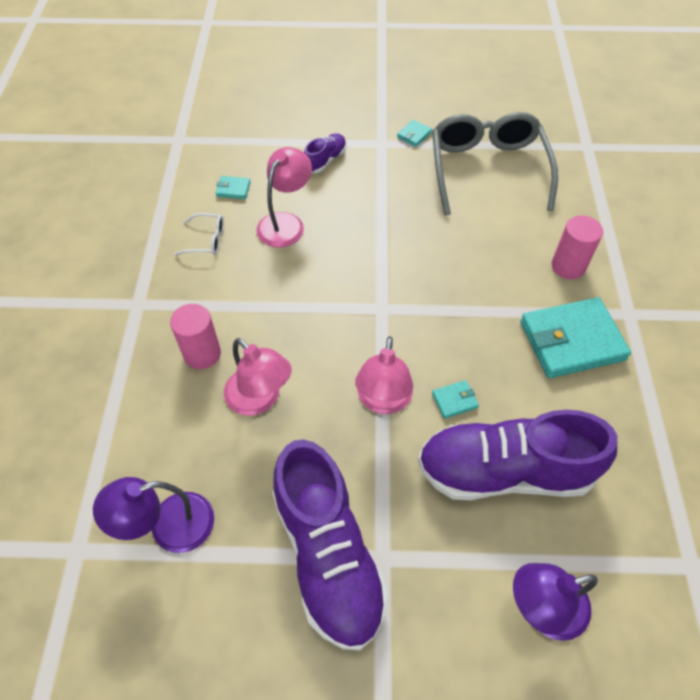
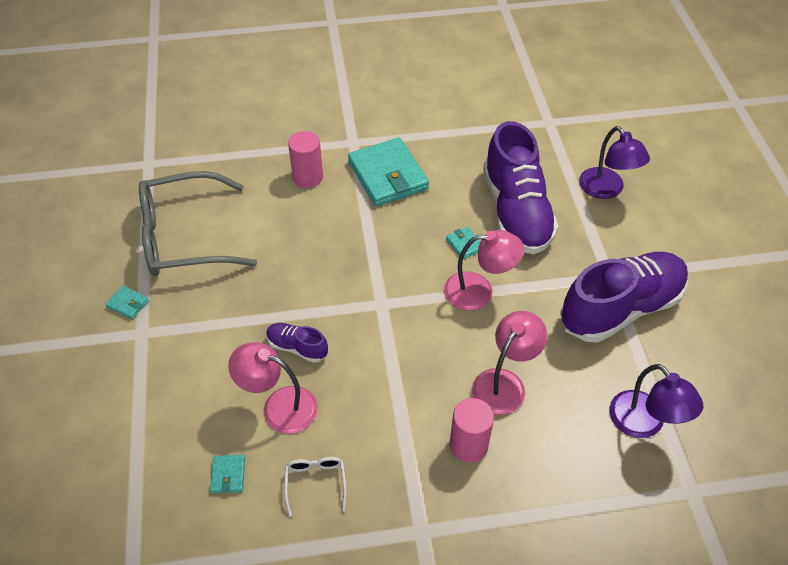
camera: 100 degrees left, 5 degrees down
purple shoe [304,133,346,173] -> purple shoe moved to [266,323,328,363]

